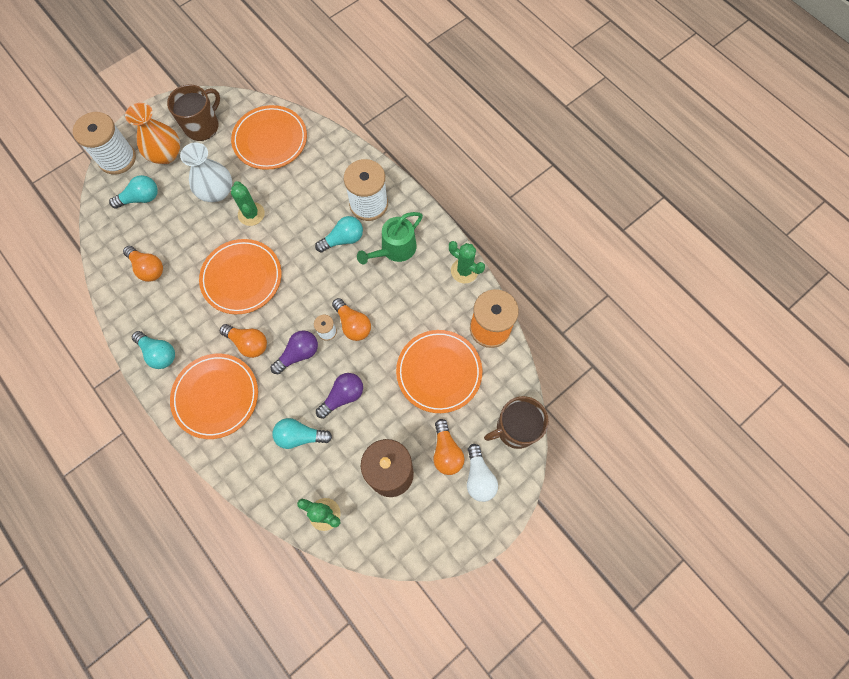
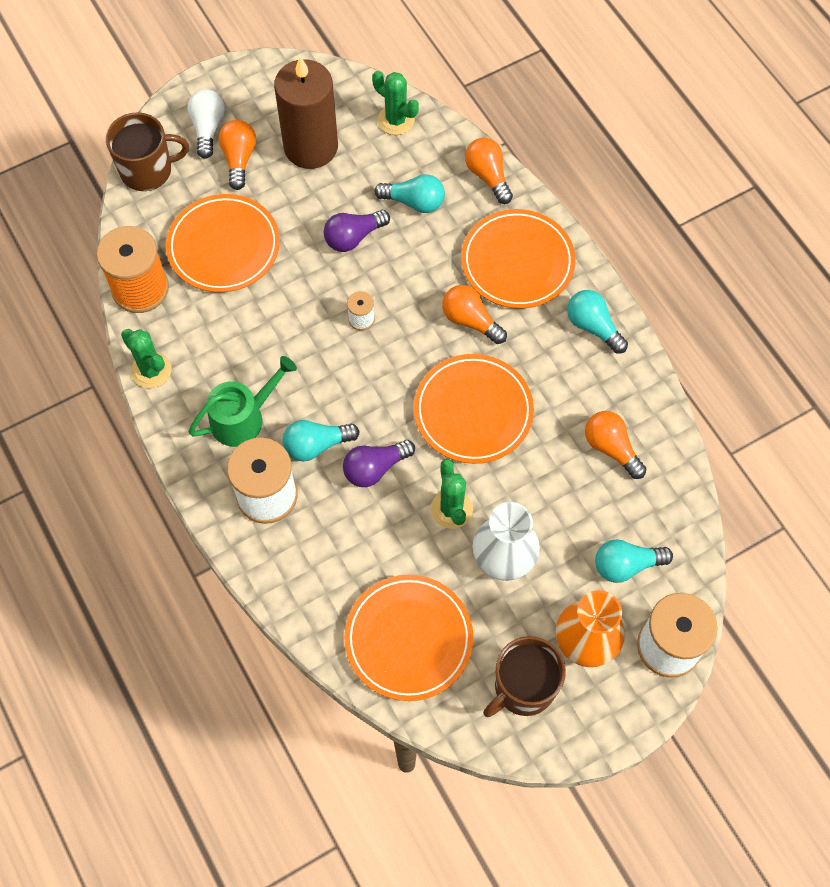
camera: 170 degrees left, 5 degrees down
purple light bulb [271,330,318,374] -> purple light bulb moved to [343,440,415,487]
orange light bulb [332,298,371,341] -> orange light bulb moved to [465,138,513,204]

